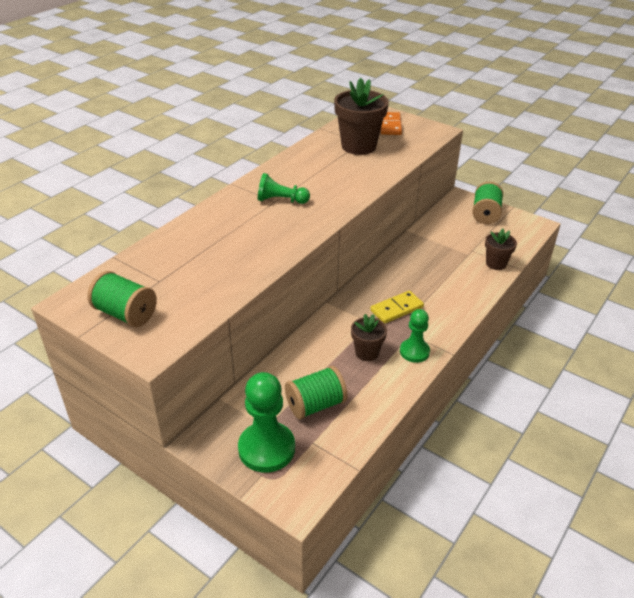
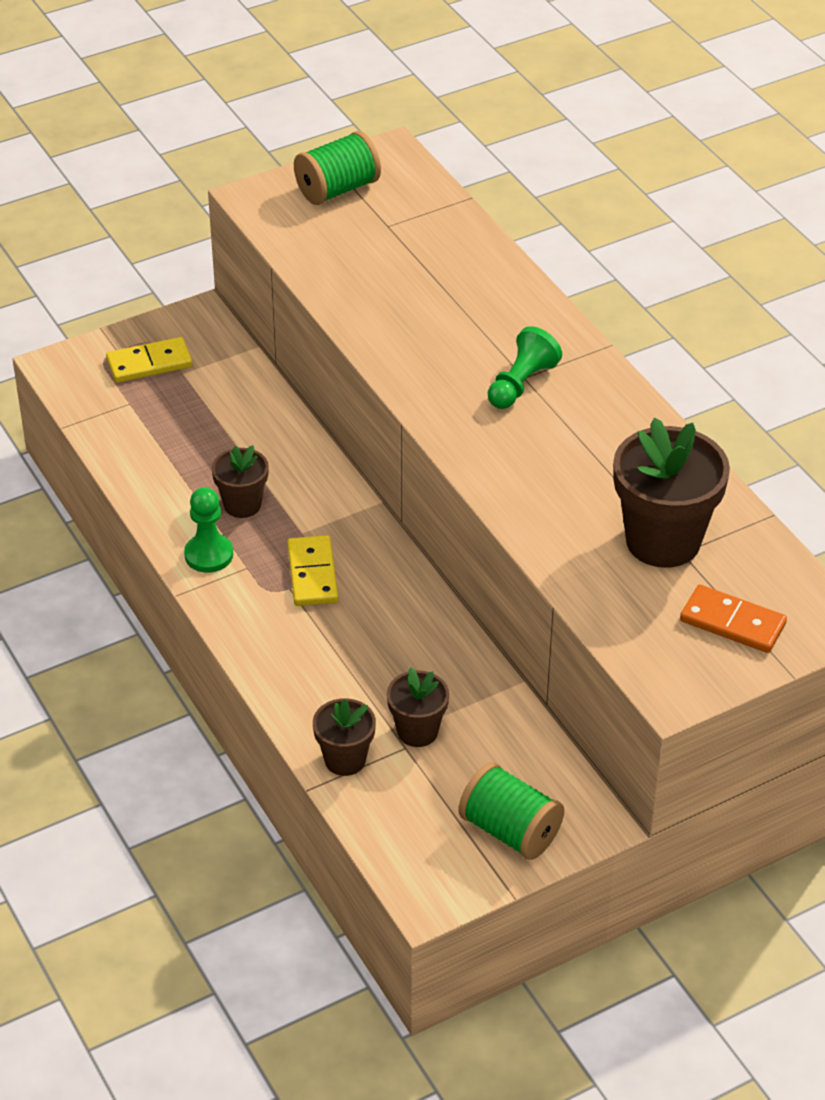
camera: 115 degrees right, 5 degrees up
green pawn [238,372,295,473] -> yellow domino [106,337,193,383]
green spool [285,366,348,419] -> none
none -> brown flower pot [387,667,449,747]

